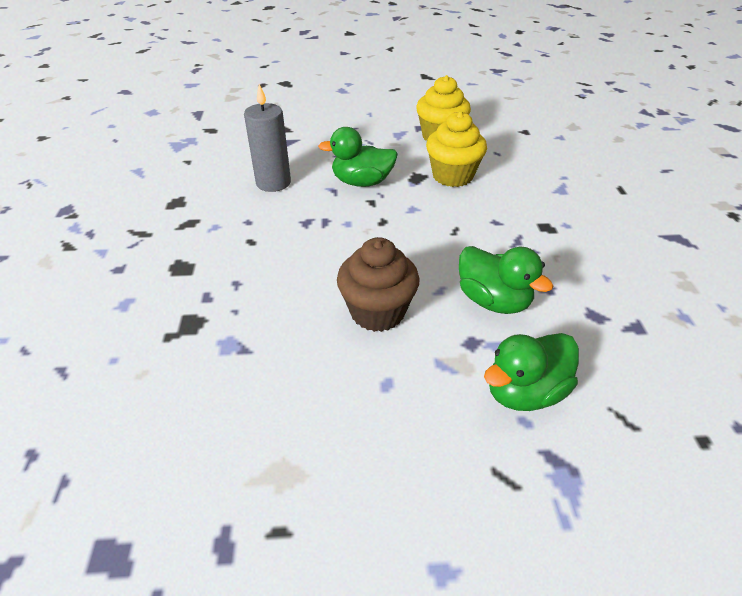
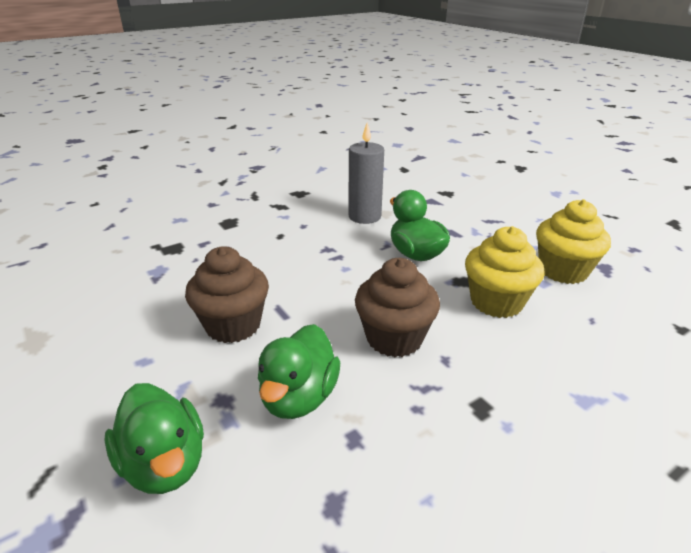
camera: 60 degrees right, 10 degrees down
green duck [484,333,579,411] -> green duck turned 150 degrees counterclockwise [104,383,204,494]
none -> brown cupcake [355,258,440,357]

